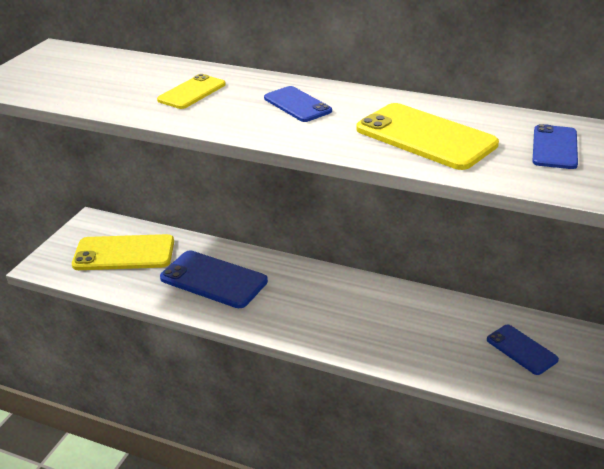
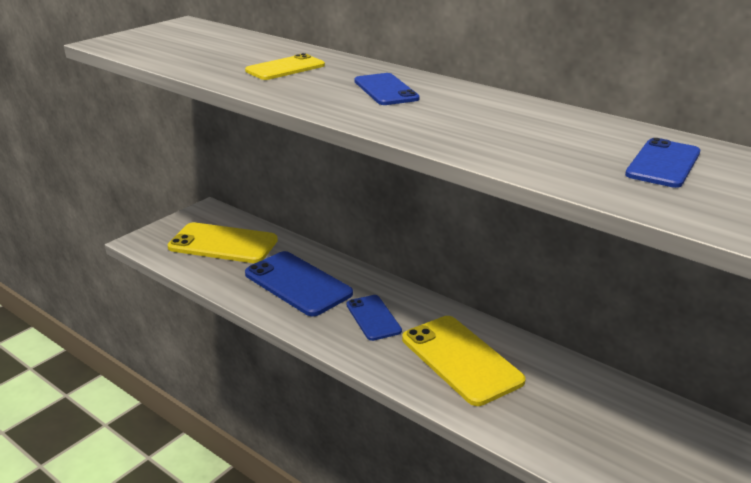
camera: 15 degrees right, 5 degrees down
yellow phone [356,103,499,170] -> yellow phone moved to [402,316,526,406]
blue phone [487,325,559,375] -> blue phone moved to [346,295,402,341]

